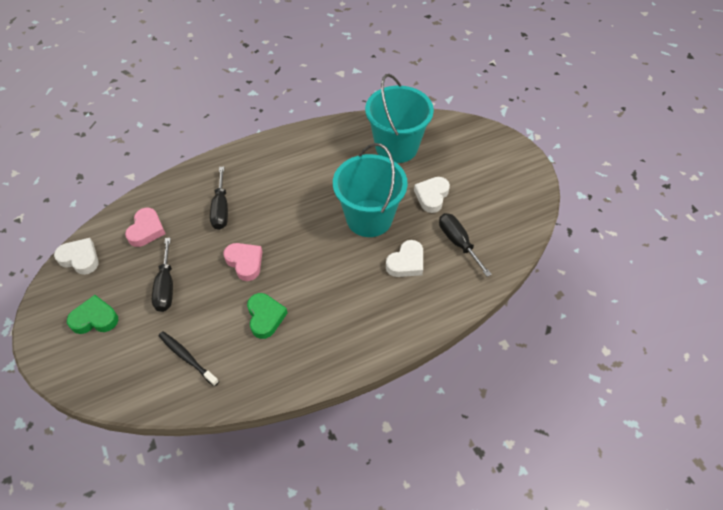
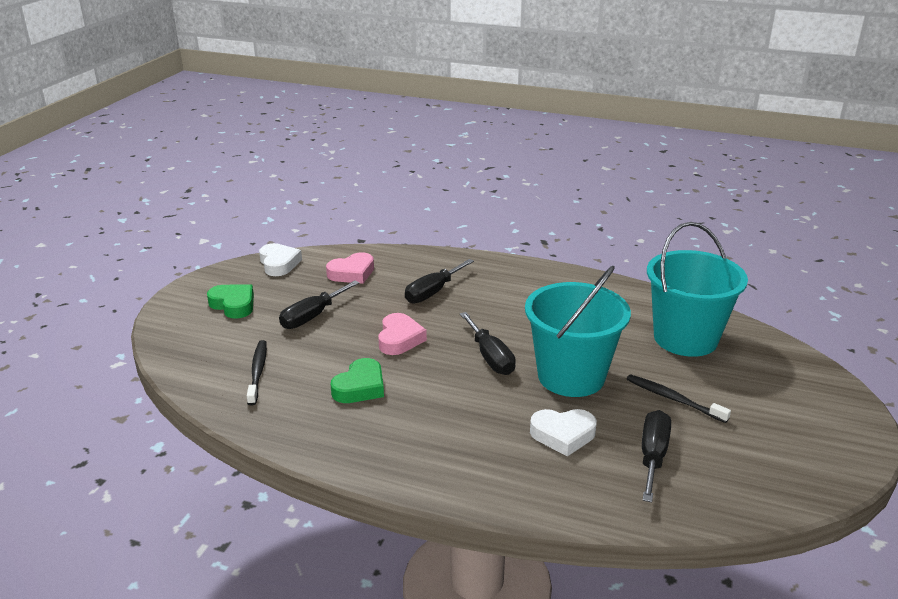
camera: 45 degrees right, 25 degrees down
white heart [414,177,450,213] -> black toothbrush [627,374,731,423]
none -> black screwdriver [460,312,516,375]

